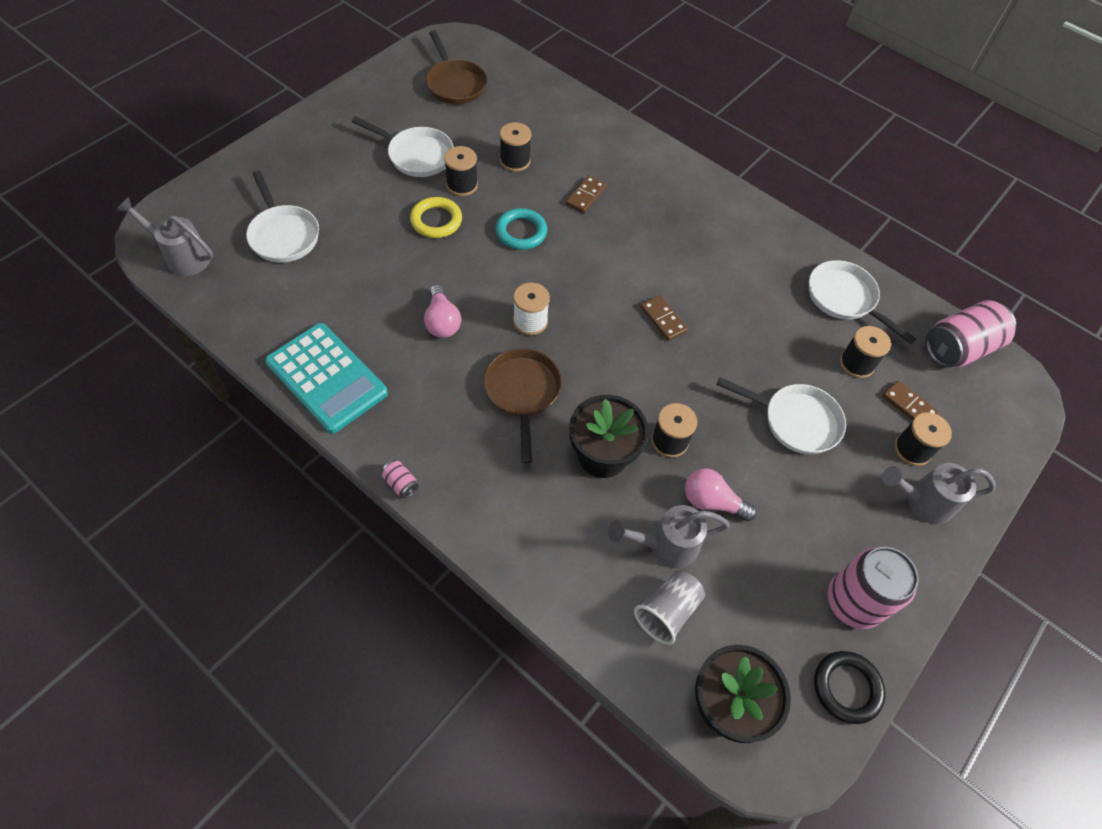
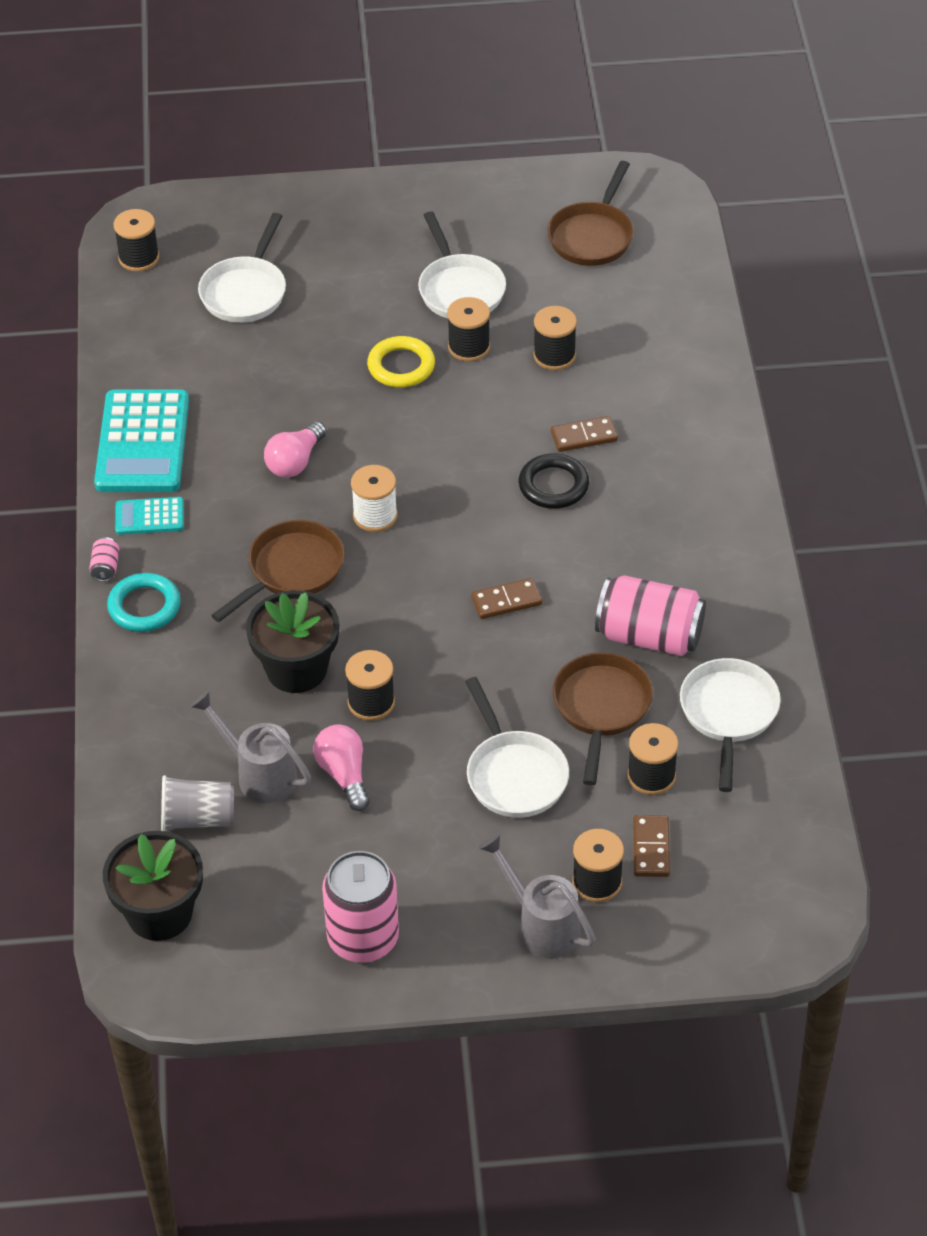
camera: 50 degrees right, 10 degrees down
grey watering can [116,197,213,276] -> black spool [113,209,159,272]
turquoise ring [495,208,547,250] -> turquoise ring moved to [107,573,181,632]
brown domino [641,295,688,341] -> brown domino turned 60 degrees clockwise [471,578,542,619]
black ring [814,651,885,724] -> black ring moved to [519,454,589,509]
pink can [925,300,1016,368] -> pink can moved to [595,575,706,656]
none -> turquoise calculator [115,497,184,535]
none -> brown pan [553,652,653,786]

